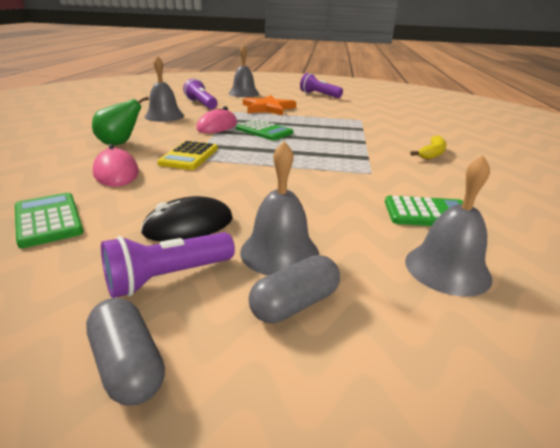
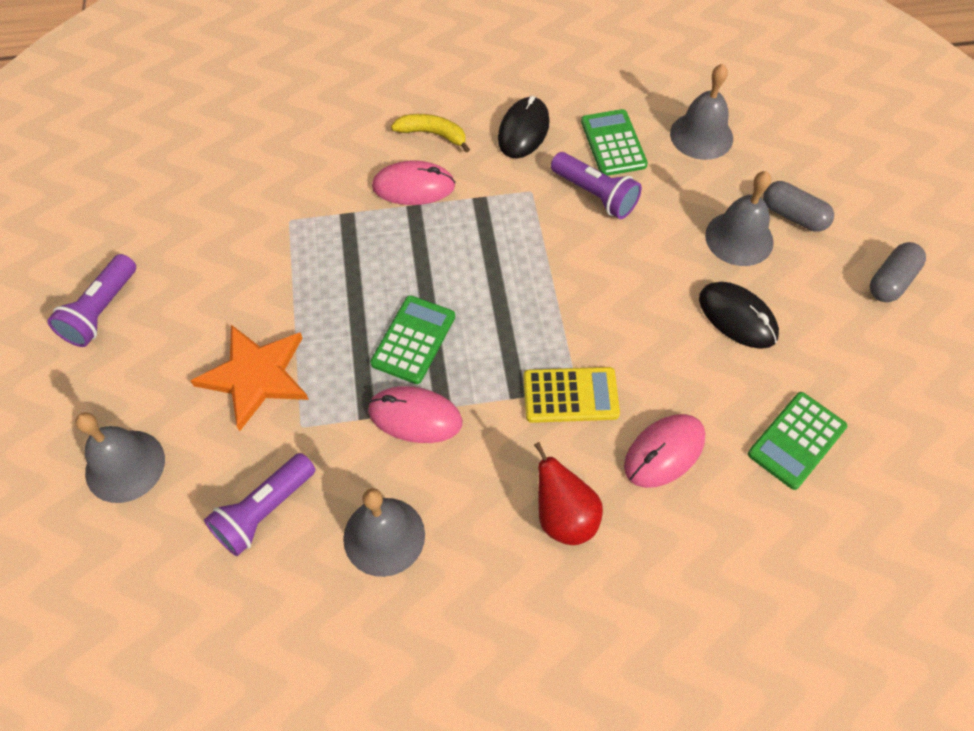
camera: 105 degrees left, 30 degrees up
green pear [92,96,149,145] -> red pear [534,442,603,545]
purple flashlight [101,232,235,298] -> purple flashlight moved to [551,152,642,219]
none -> pink mouse [372,160,455,205]
none -> black mouse [498,96,550,158]

